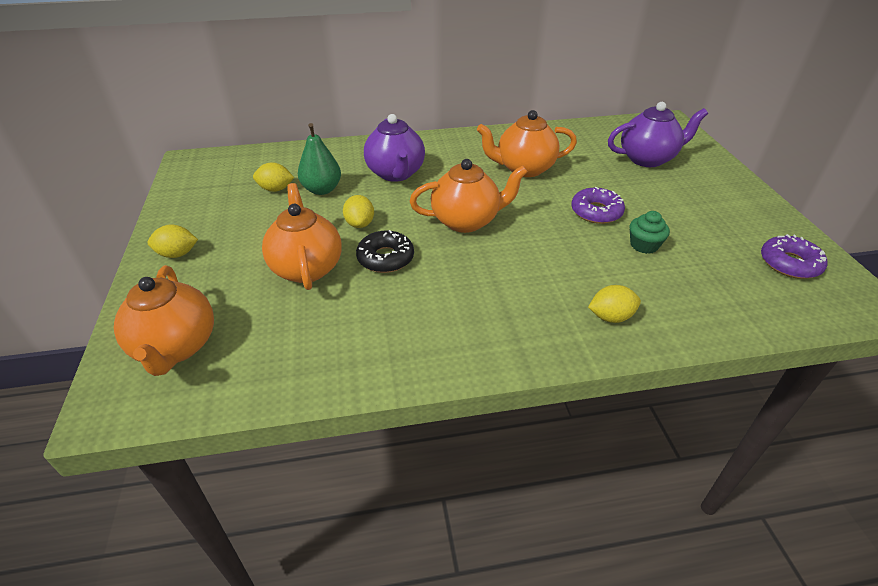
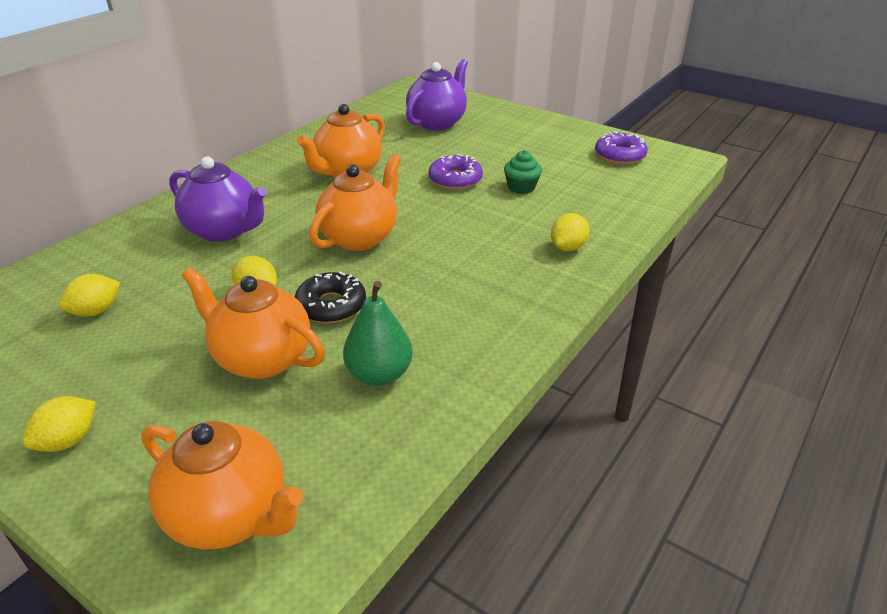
camera: 45 degrees left, 5 degrees down
green pear [298,123,341,195] -> green pear moved to [343,281,413,386]

